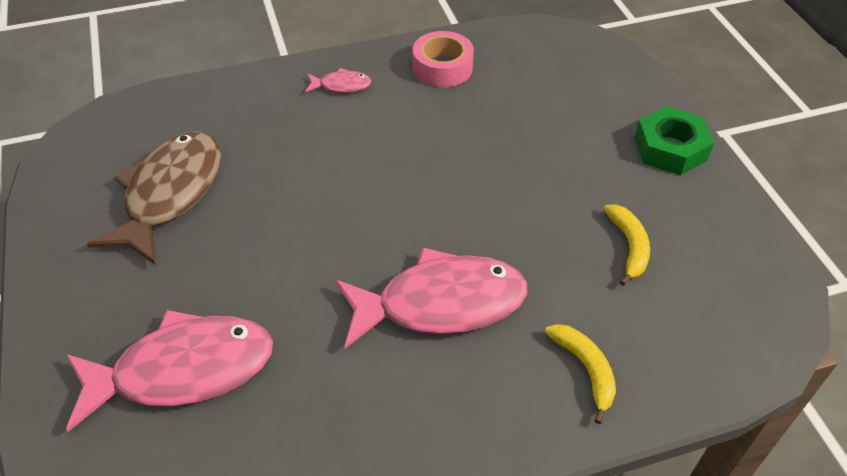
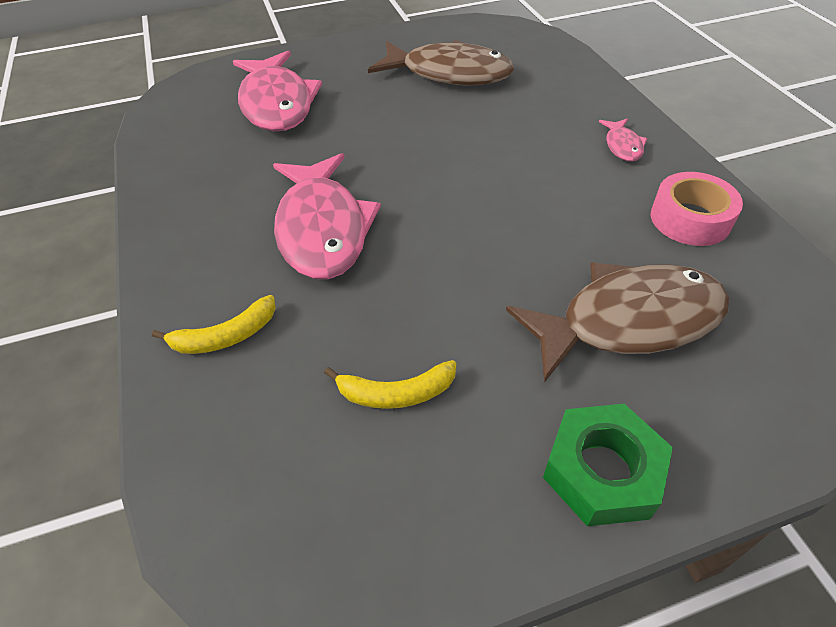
camera: 90 degrees right, 0 degrees up
none -> brown fish [506,262,730,383]

